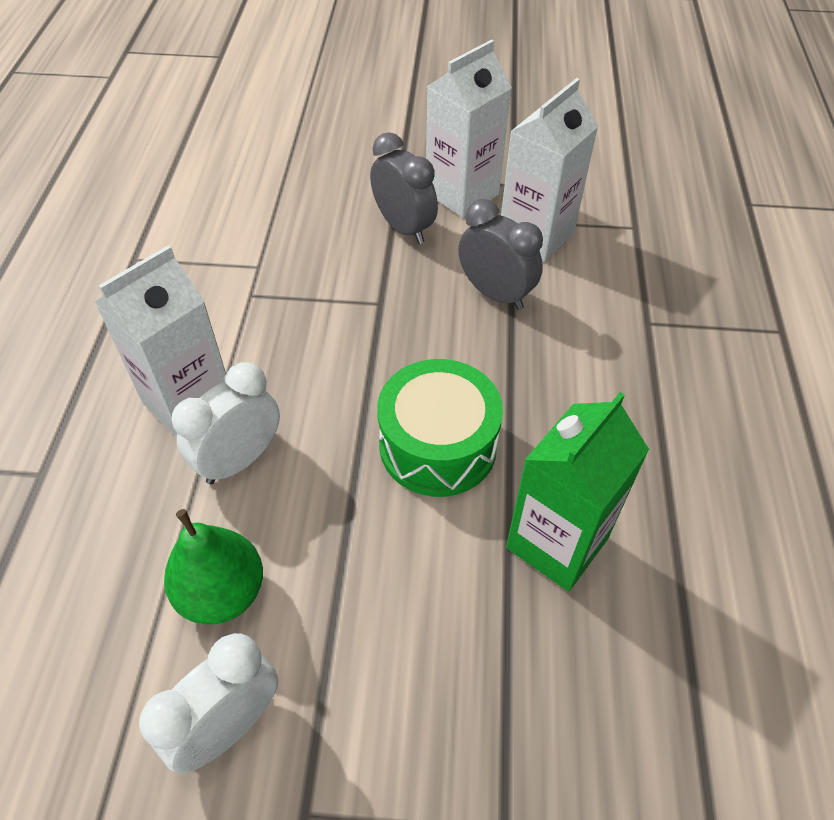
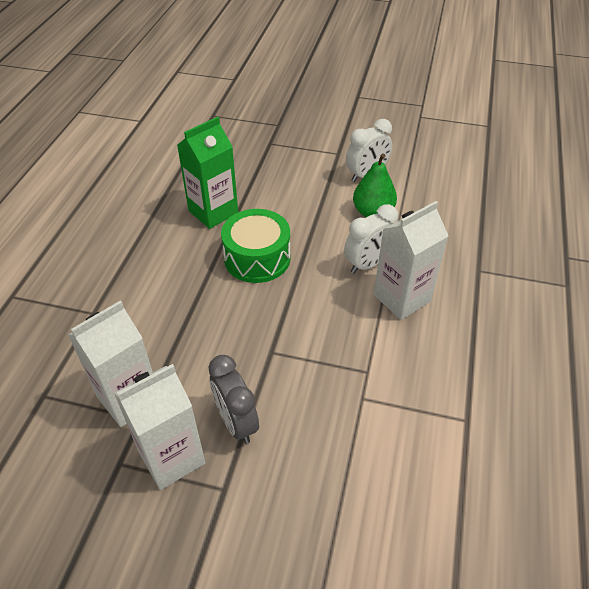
camera: 170 degrees left, 5 degrees down
grey clock [458,199,543,310] -> none

